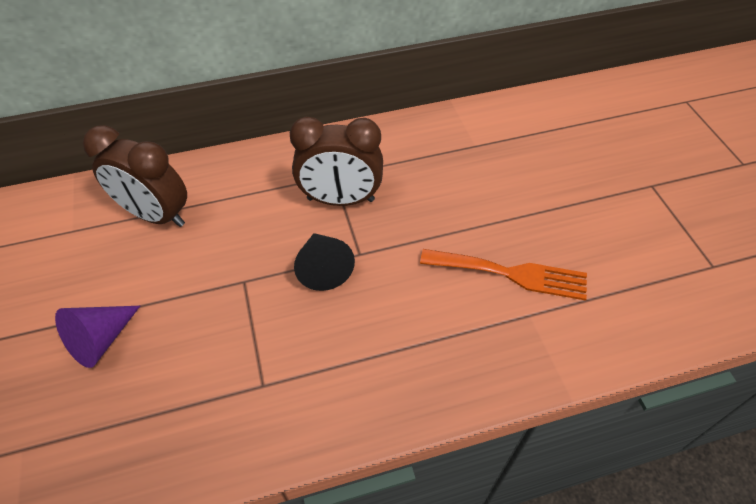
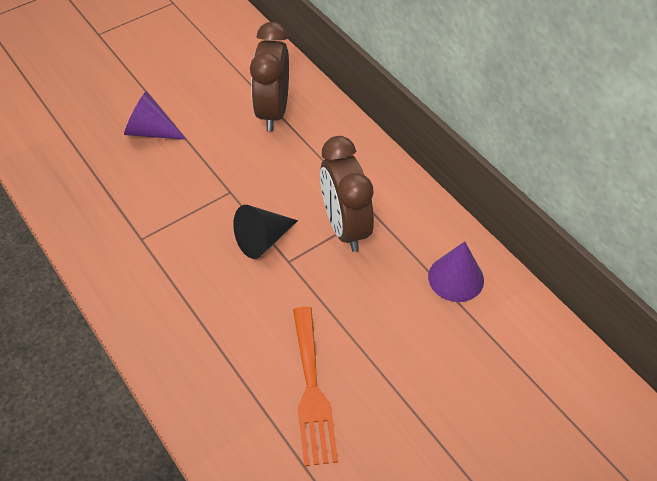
camera: 70 degrees right, 0 degrees up
none -> purple cone [428,241,484,302]

